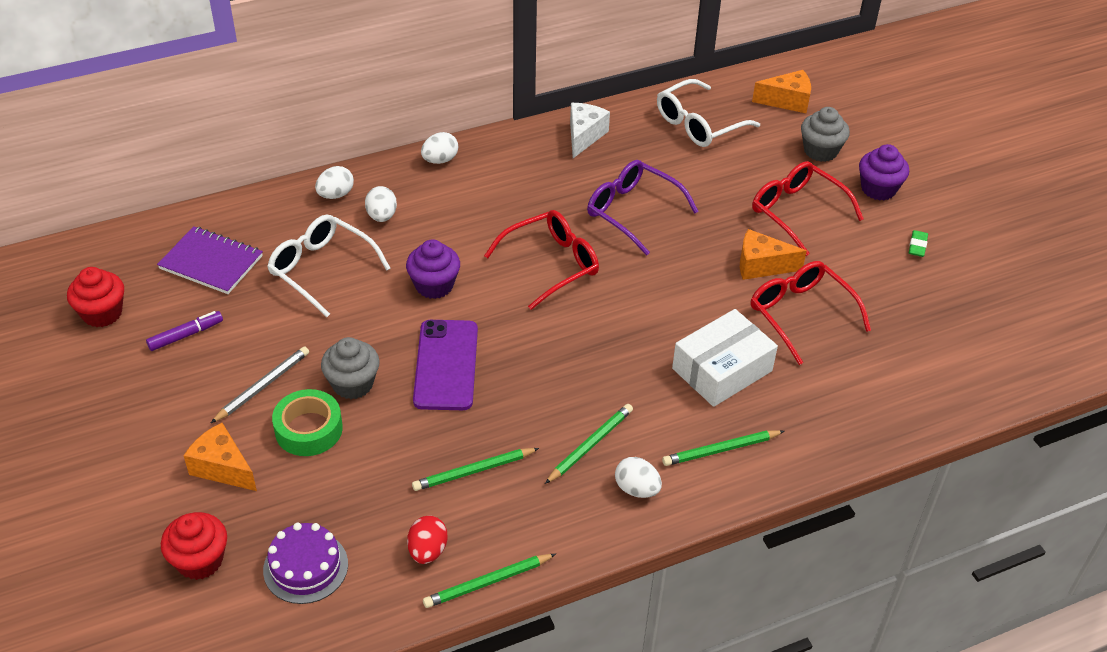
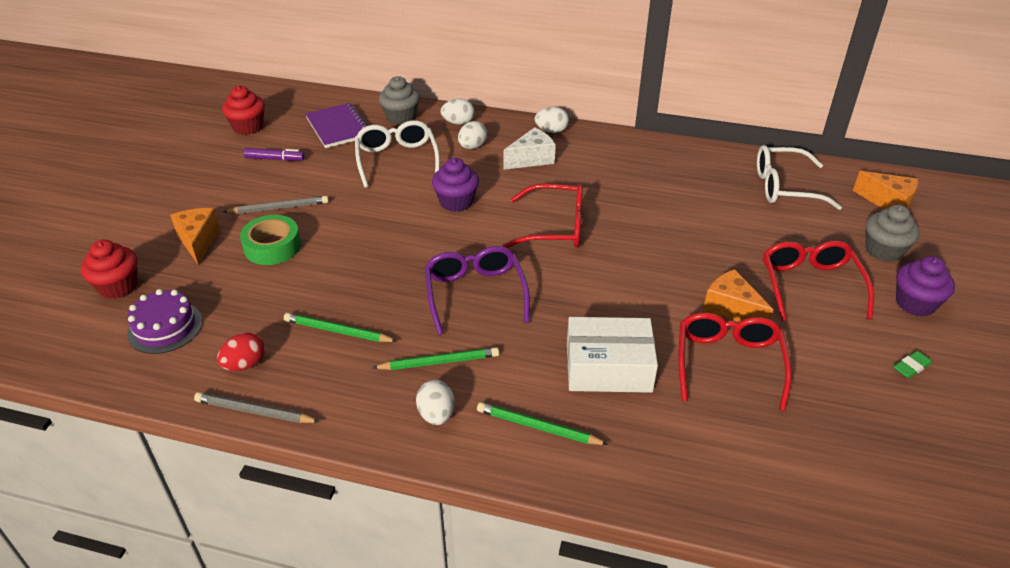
camera: 40 degrees right, 5 degrees down
grey cupcake [321,337,380,399] -> grey cupcake moved to [379,76,420,125]
purple phone [413,320,478,410] -> none
green pencil [423,554,556,608] -> grey pencil [194,392,320,423]
white cheese [570,103,610,158] -> white cheese moved to [504,127,556,170]
purple glasses [587,160,699,255] -> purple glasses moved to [425,246,530,335]

